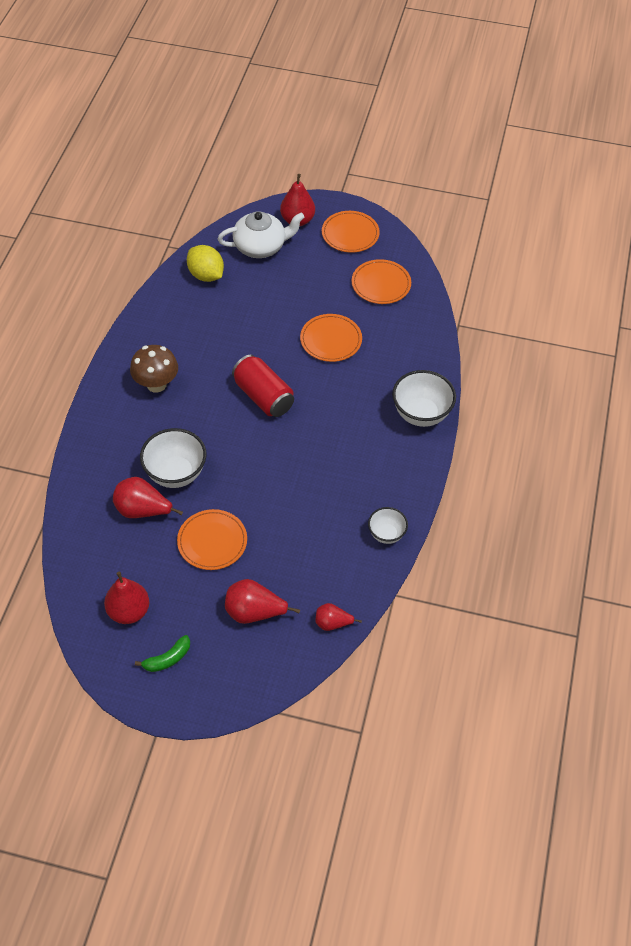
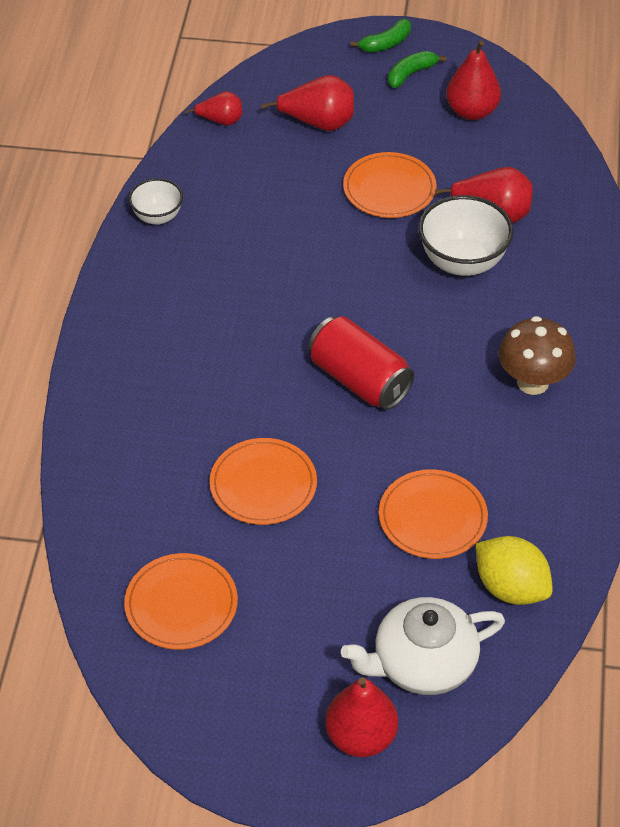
camera: 175 degrees right, 5 degrees down
orange plate [322,211,380,253] -> orange plate moved to [379,469,488,559]
white bowl [392,370,456,427] -> none
none -> green banana [351,19,411,53]

